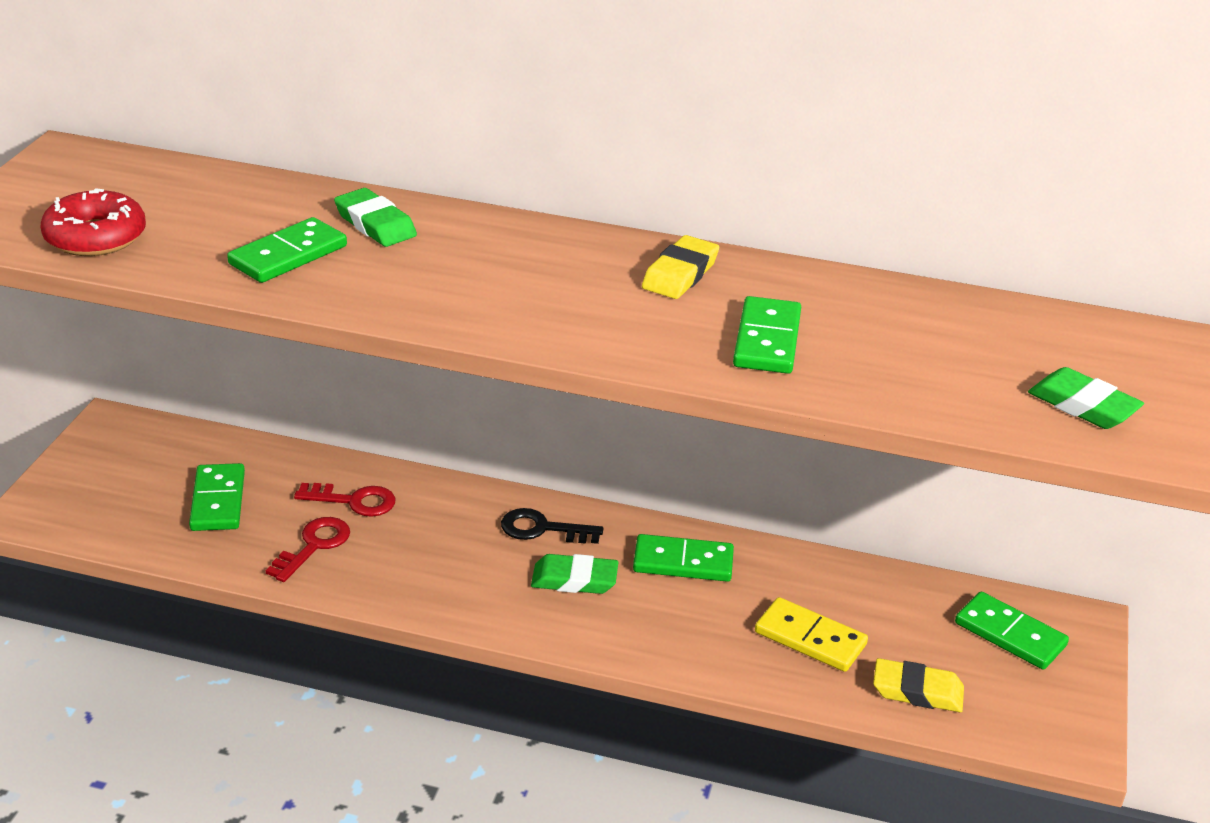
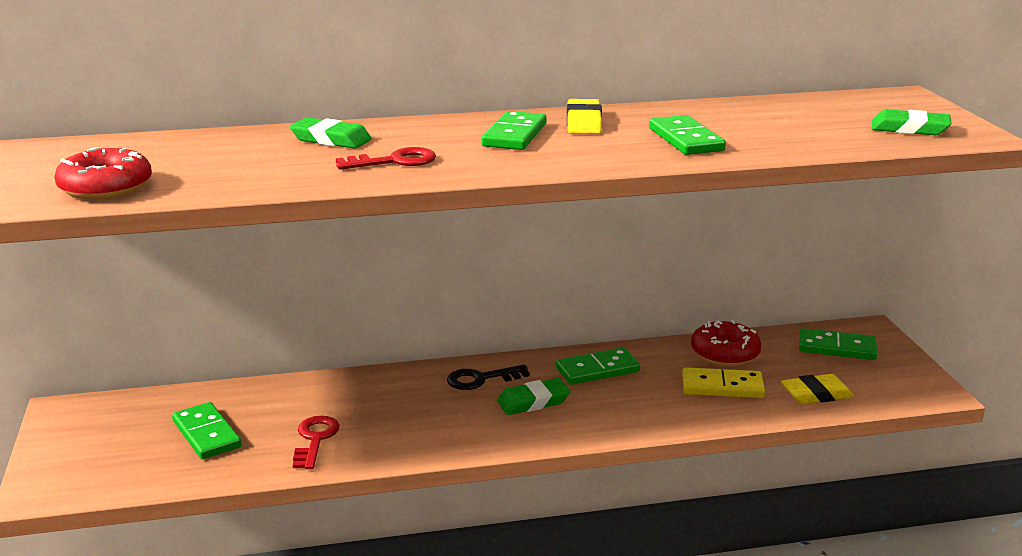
camera: 25 degrees left, 10 degrees down
green domino [227,217,347,283] -> green domino moved to [482,111,546,150]
red key [294,483,395,517] -> red key moved to [336,147,436,170]
none -> red donut [691,320,761,366]

